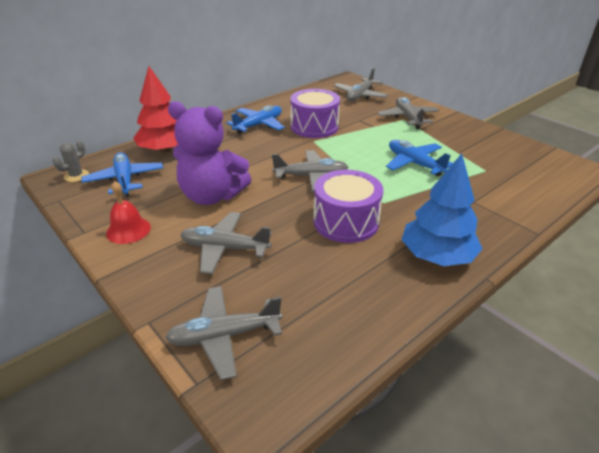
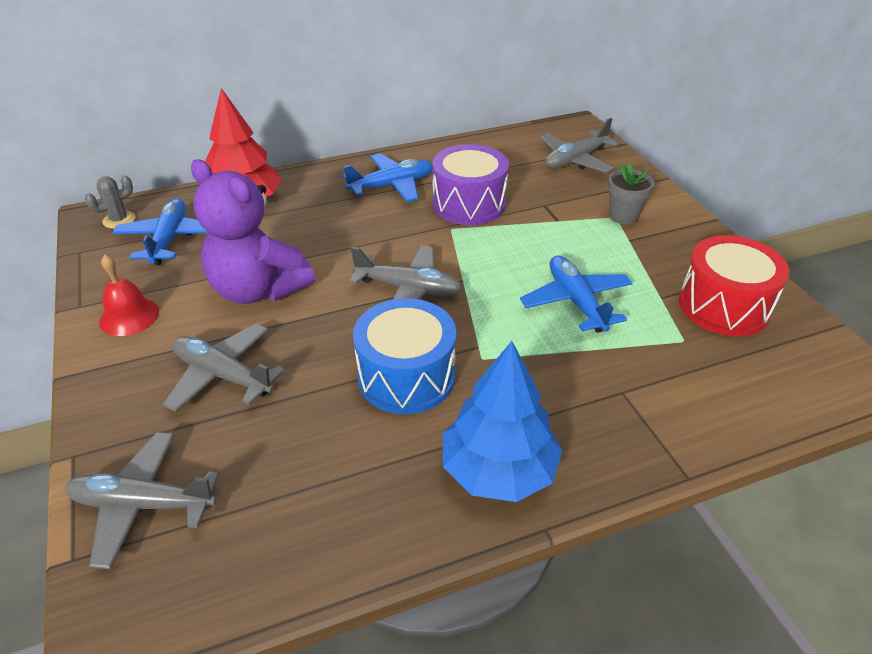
camera: 20 degrees right, 5 degrees up
purple drum [313,170,383,243] -> blue drum [353,298,456,414]
grey plane [378,97,439,129] -> grey flower pot [608,163,654,225]
none -> red drum [679,235,789,336]

